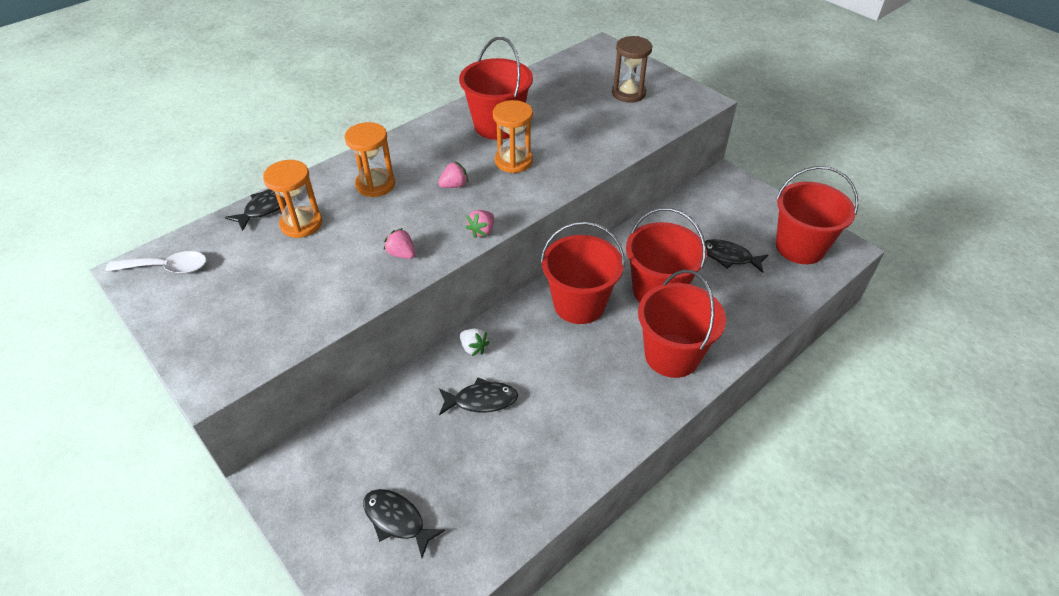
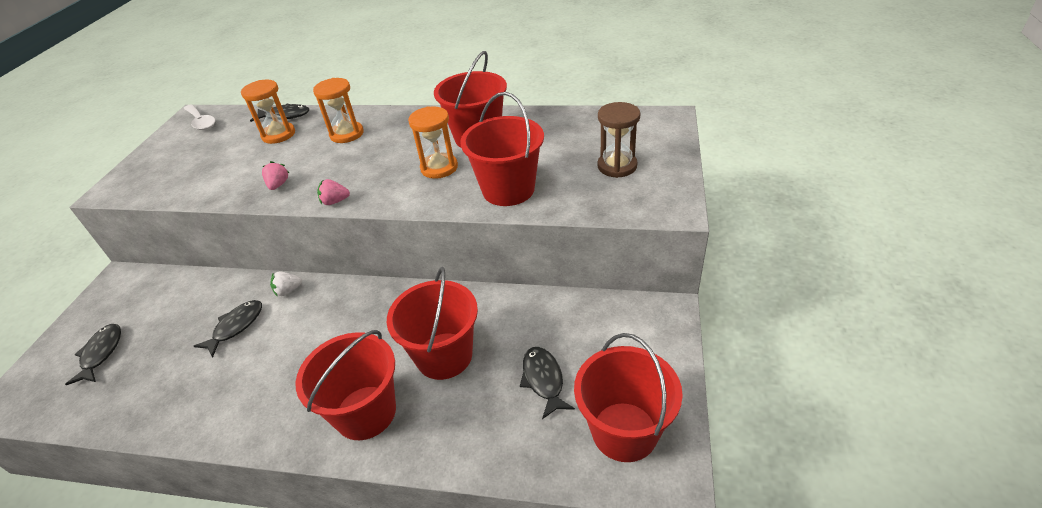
camera: 55 degrees right, 5 degrees down
pink strawberry [438,161,468,188] -> none
black fish [439,378,518,415] -> black fish turned 105 degrees counterclockwise [194,300,262,357]
white strawberry [460,328,489,356] -> white strawberry turned 60 degrees clockwise [270,271,302,297]
red bucket [541,221,625,324] -> red bucket moved to [460,92,544,206]

